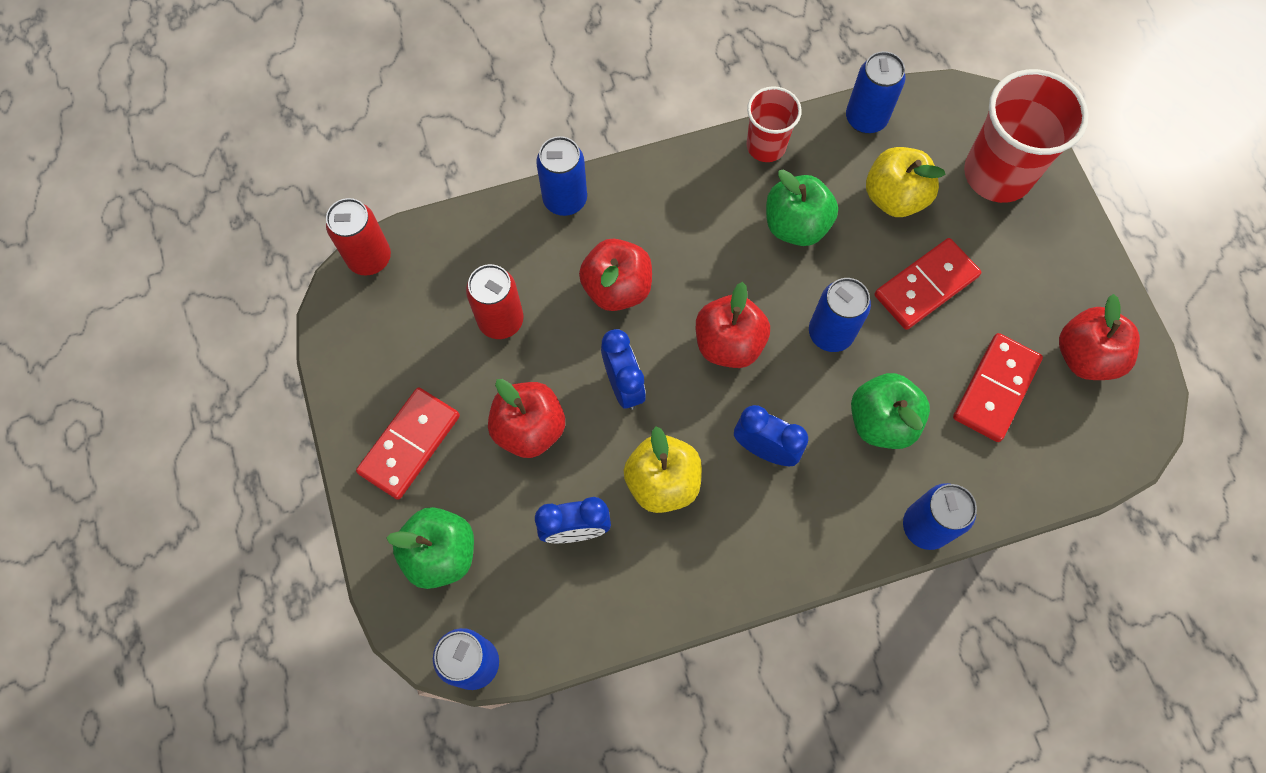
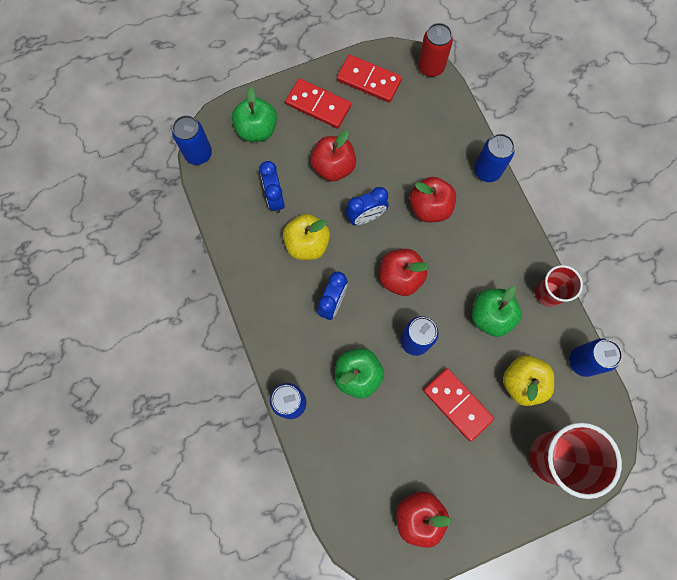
camera: 85 degrees right, 5 degrees up
red can [466,264,523,339] -> none
red domino [953,333,1043,442] -> red domino moved to [337,55,402,103]

